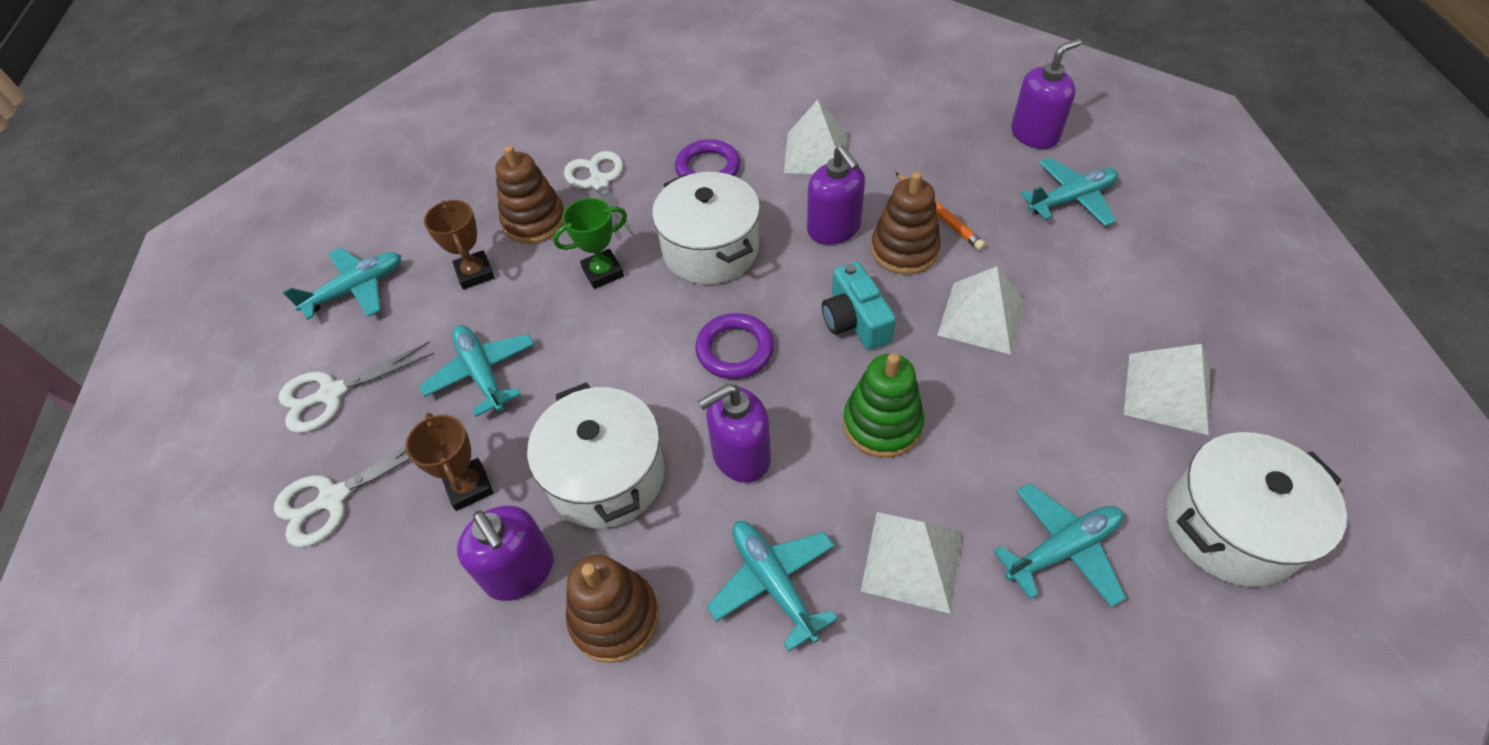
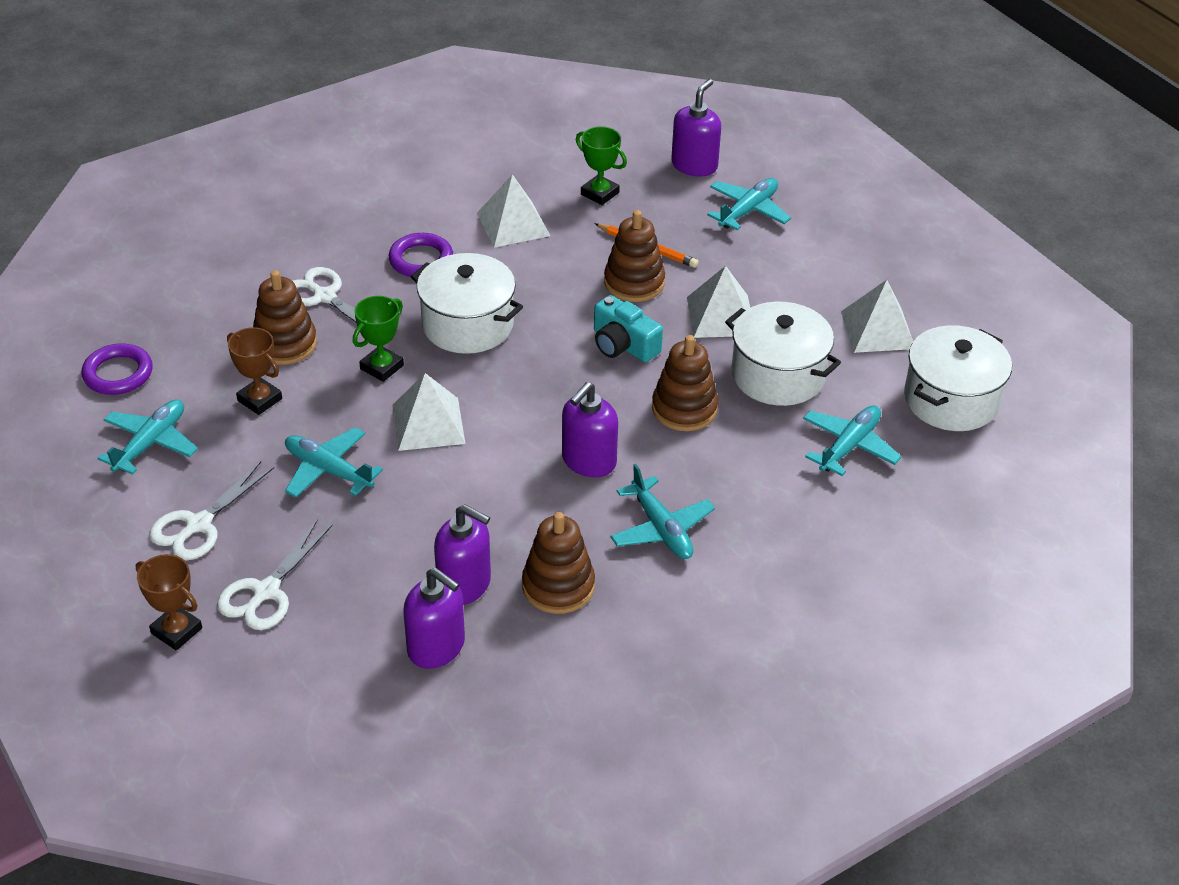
camera: 30 degrees left, 10 degrees down
brown trophy [405,413,494,511] -> brown trophy moved to [136,554,202,650]
white pot [527,382,665,528] -> white pot moved to [725,302,841,406]
purple ring [695,313,774,379] -> purple ring moved to [82,343,153,395]
turquoise plane [707,521,838,651] -> turquoise plane turned 150 degrees counterclockwise [610,464,715,559]
purple soap dispenser [807,145,865,245] -> purple soap dispenser moved to [403,568,465,669]
green stacking toy [843,353,924,458] -> brown stacking toy [652,335,718,431]
white pyramid [861,512,962,614] -> white pyramid moved to [393,373,465,451]
none -> green trophy [576,126,627,205]

